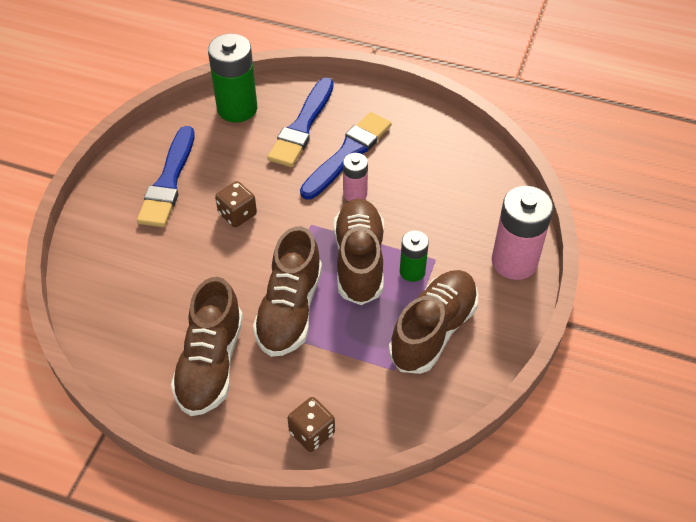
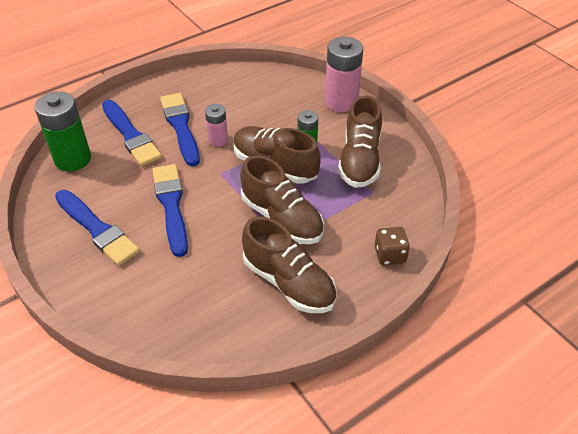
camera: 55 degrees left, 5 degrees down
brown dice [215,181,257,227] -> blue brush [152,164,188,257]
brown shoe [389,270,478,374] -> brown shoe turned 150 degrees counterclockwise [338,95,382,188]

